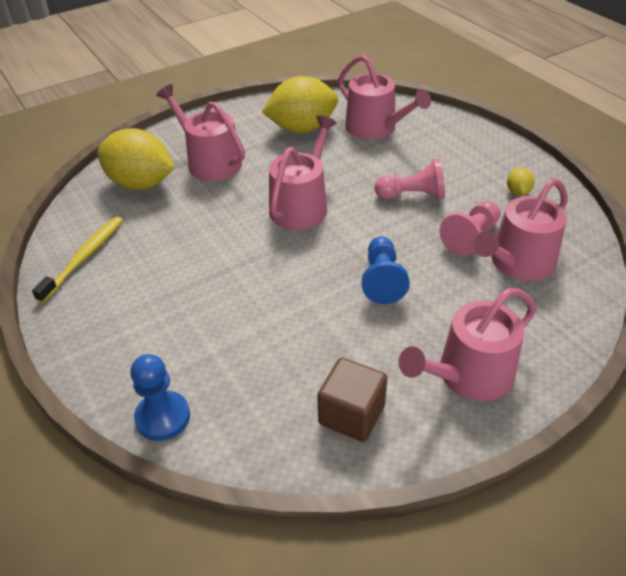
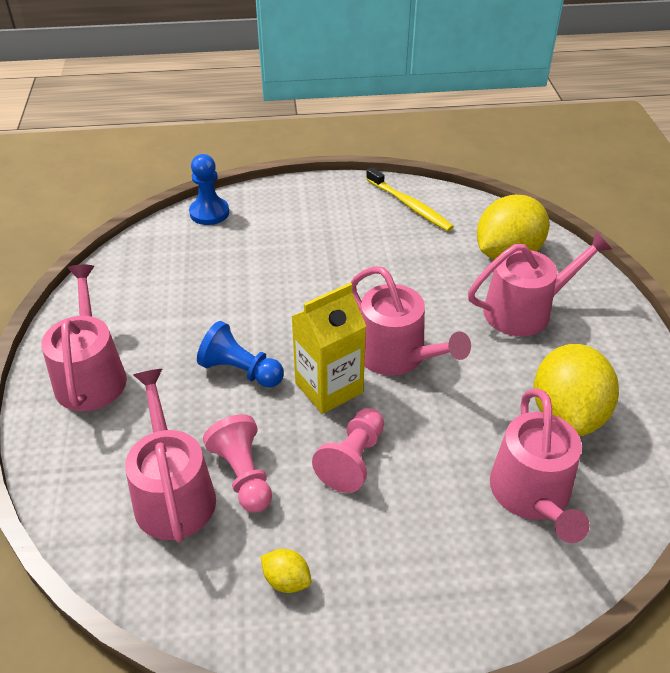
camera: 115 degrees right, 0 degrees up
brown cube [317,358,387,442] -> none
pink watering can [338,55,431,139] -> pink watering can turned 75 degrees counterclockwise [490,388,590,543]
none -> yellow carton [291,283,366,414]

